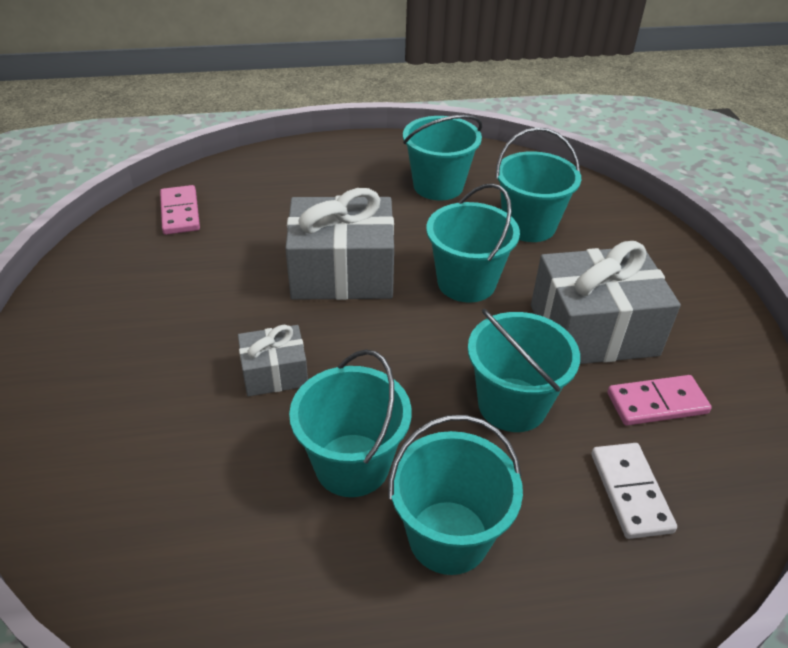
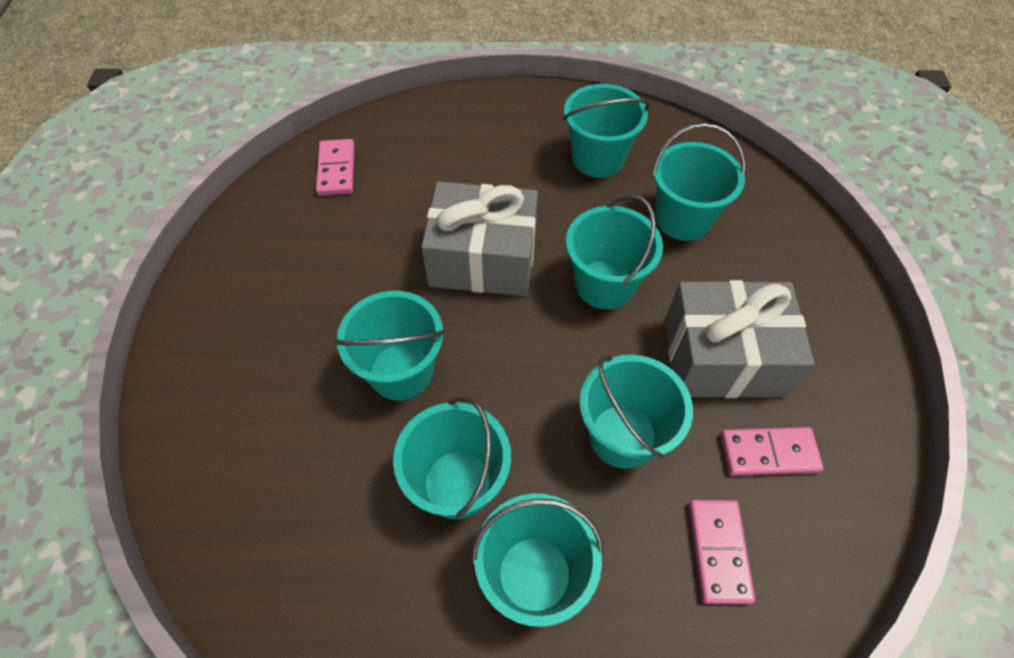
camera: 10 degrees right, 15 degrees up
grey gift [238,325,308,396] -> turquoise bucket [334,291,445,400]
white domino [591,443,677,539] -> pink domino [689,500,755,604]

